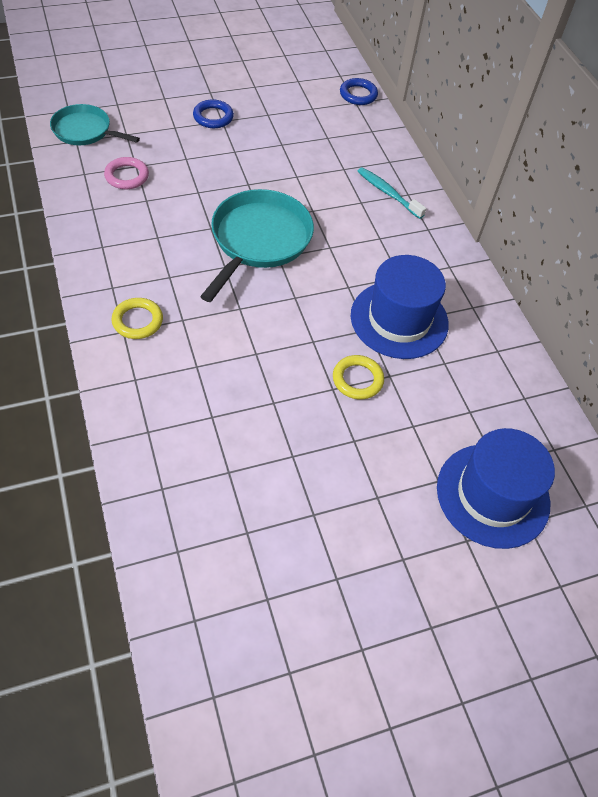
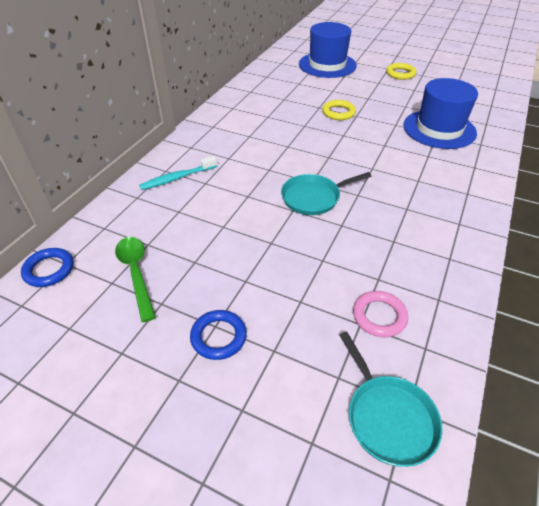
camera: 130 degrees left, 10 degrees down
yellow ring [112,298,163,339] -> yellow ring moved to [386,63,416,80]
turquoise pan [200,189,314,302] -> turquoise pan [281,172,371,215], size x0.63
blue hat [351,255,449,359] -> blue hat moved to [403,78,478,149]
turquoise toothbrush [357,167,426,219] -> turquoise toothbrush turned 60 degrees clockwise [139,156,217,190]
none -> green spoon [115,237,156,322]

